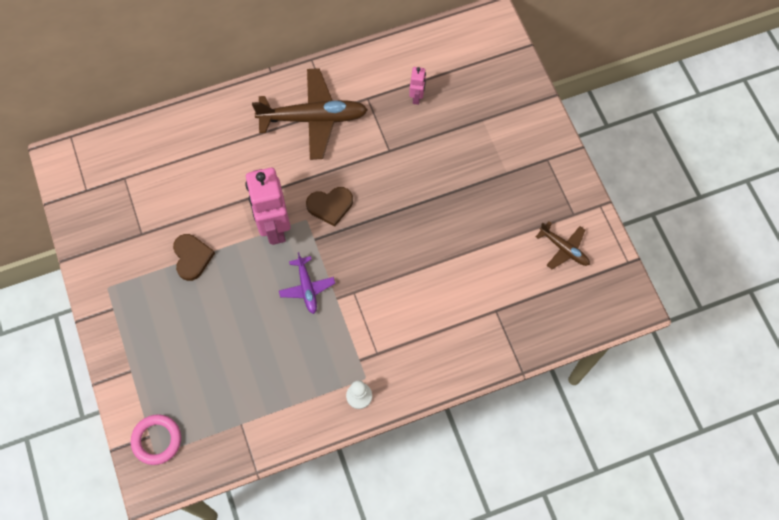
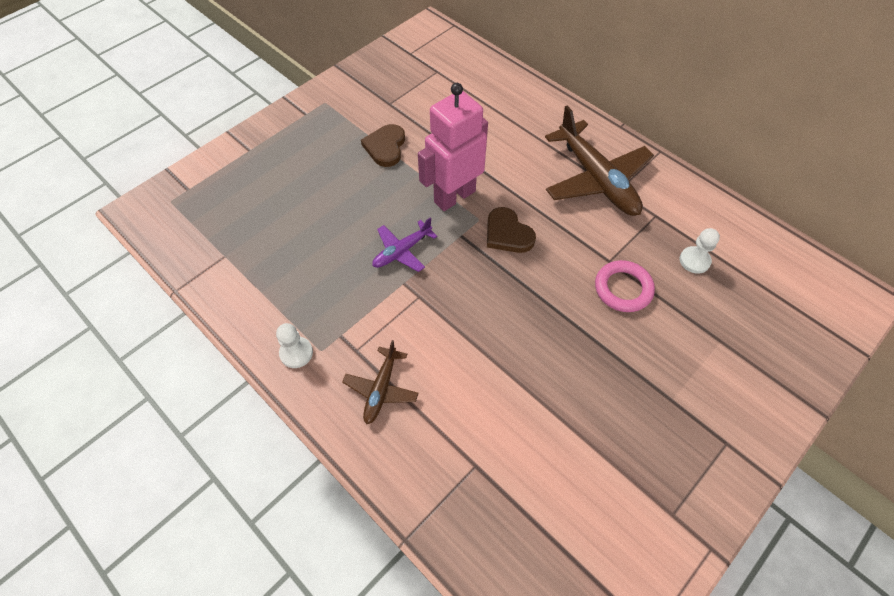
camera: 65 degrees right, 10 degrees down
pink ring [131,414,181,465] -> pink ring moved to [595,260,655,312]
brown heart [173,234,215,281] -> brown heart turned 135 degrees clockwise [361,124,405,167]
pink robot [409,67,426,105] -> white pawn [680,228,720,274]
brown plane [536,221,590,269] -> brown plane moved to [342,340,419,424]

